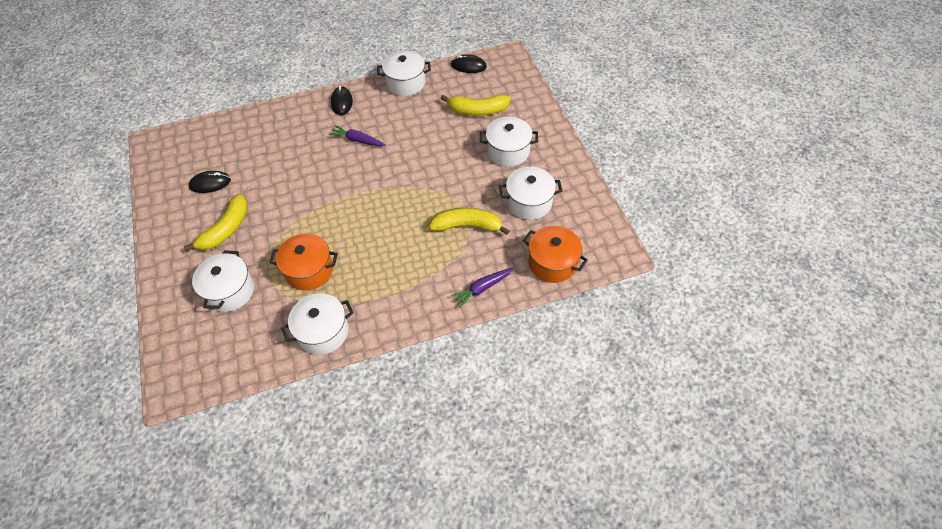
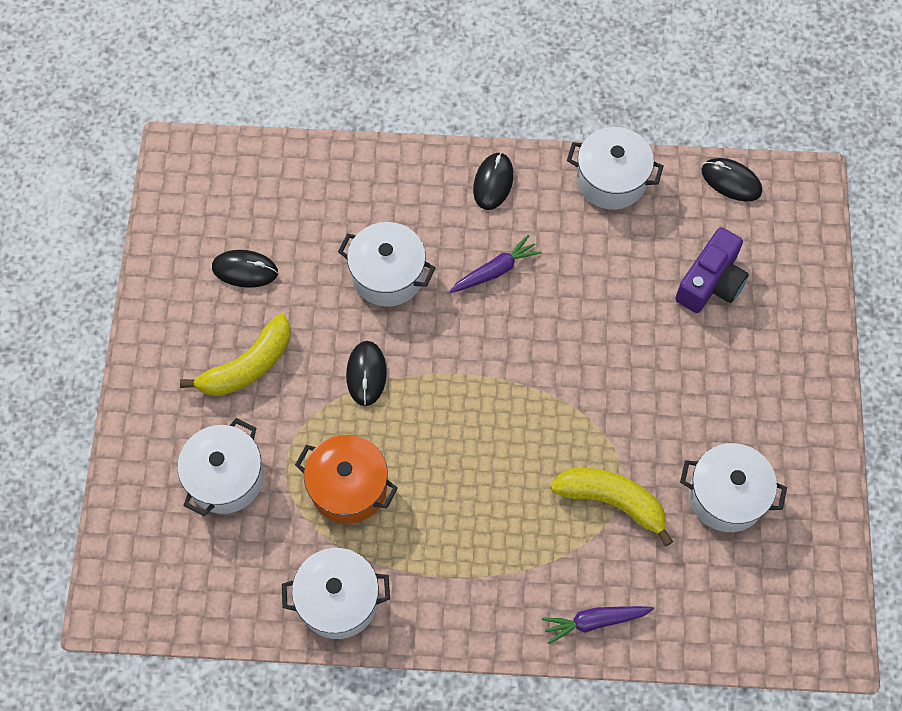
camera: 20 degrees right, 10 degrees up
purple carrot [329,125,385,146] -> purple carrot turned 105 degrees clockwise [449,235,541,293]
yellow banana [441,95,511,116] -> purple camera [675,227,749,313]
white pot [480,117,538,167] -> white pot moved to [338,222,436,307]
orange pot [523,226,588,283] -> none
none -> black mouse [346,341,387,406]

